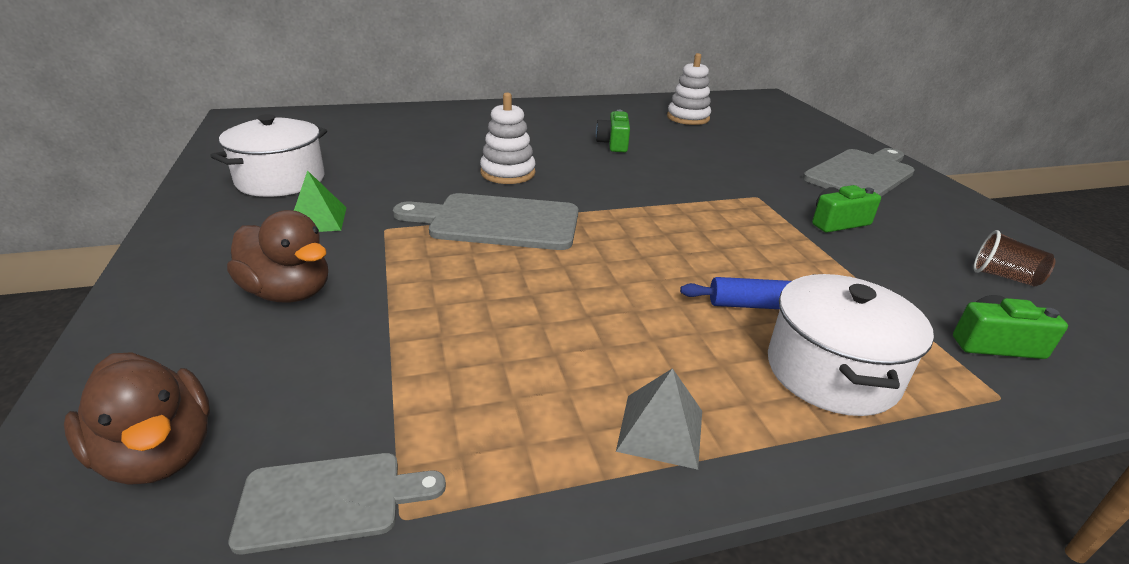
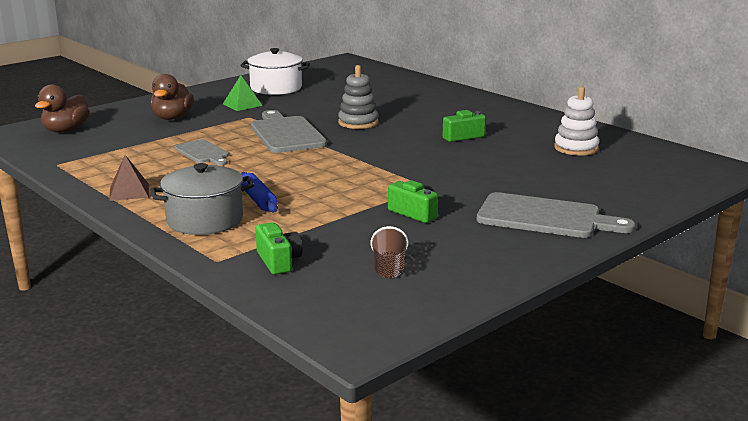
camera: 65 degrees right, 10 degrees down
grey cutting board [228,453,446,554] -> grey cutting board moved to [174,139,229,165]
white stacking toy [480,93,535,184] -> grey stacking toy [338,65,379,129]
grey pyramid [616,368,702,470] -> brown pyramid [109,155,149,201]
white pot [768,274,934,416] -> grey pot [150,163,254,235]

